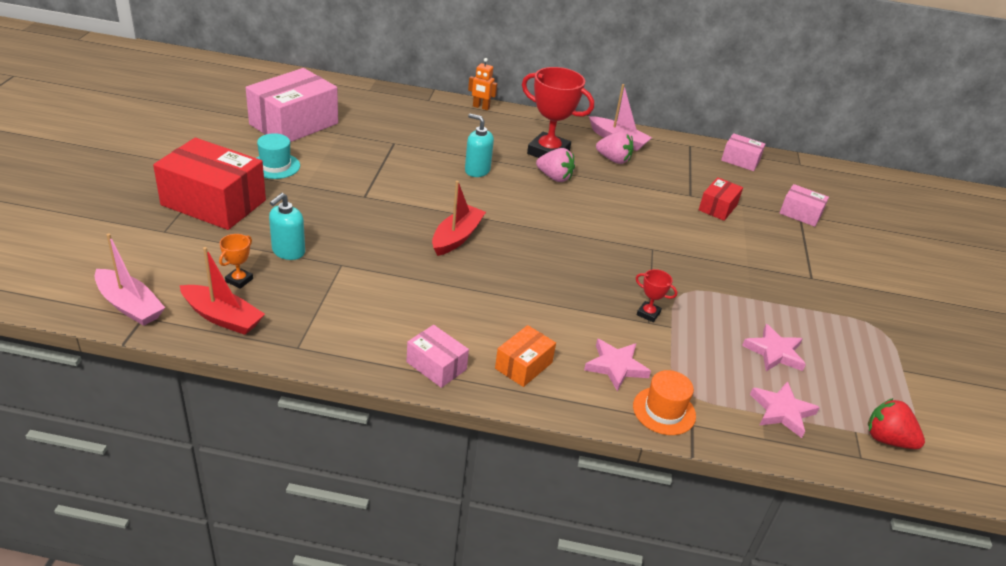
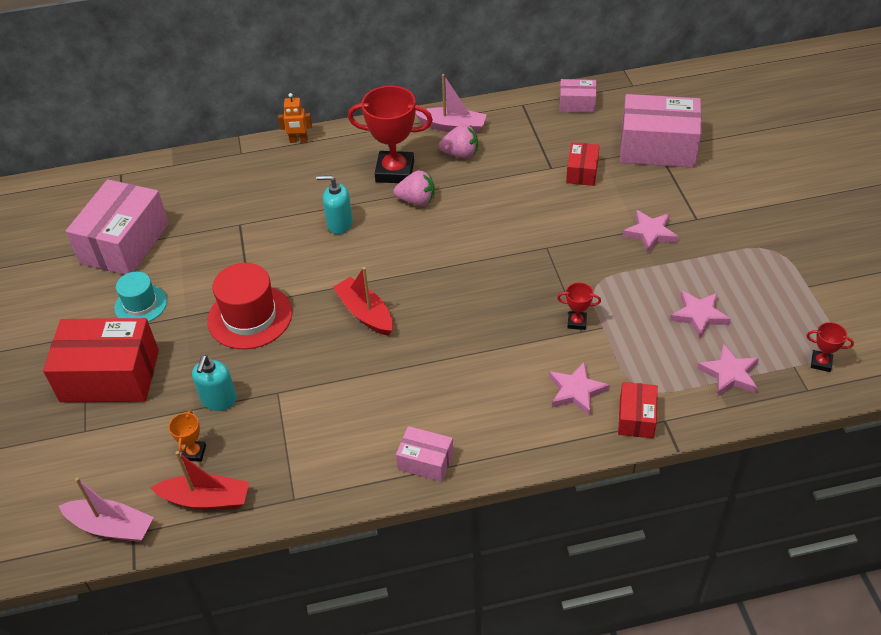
camera: 15 degrees left, 10 degrees up
red boat [432,181,486,256] -> red boat turned 45 degrees counterclockwise [333,267,393,336]
orange box [495,325,556,387] -> none
orange hat [633,370,696,435] -> red box [618,382,658,438]
pink box [780,184,829,227] -> pink box [620,94,702,168], size x1.99
red strawberry [868,398,925,449] -> red trophy [806,322,854,372]
none -> red hat [207,263,292,349]
none -> pink star [623,210,678,253]

